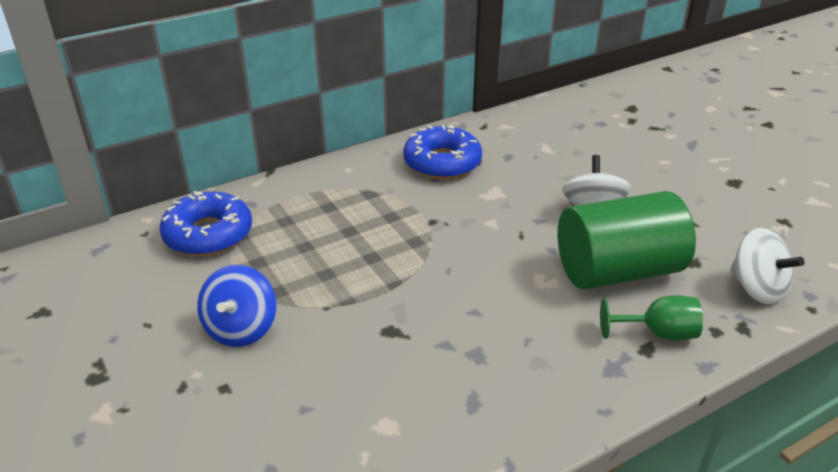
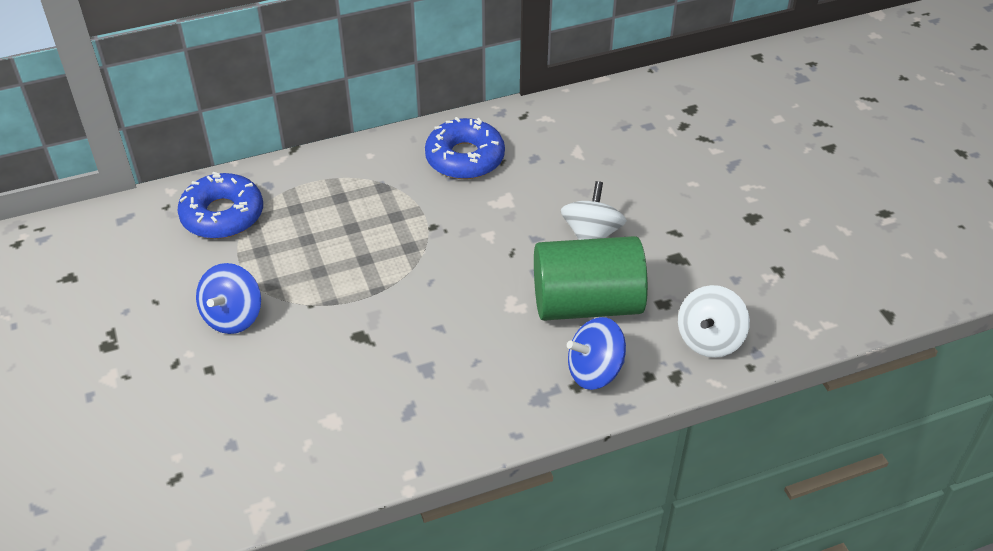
camera: 10 degrees right, 10 degrees up
green goblet [600,295,703,341] -> blue spinning top [567,317,626,390]
white spinning top [730,228,804,305] -> white spinning top turned 60 degrees clockwise [678,285,750,358]

